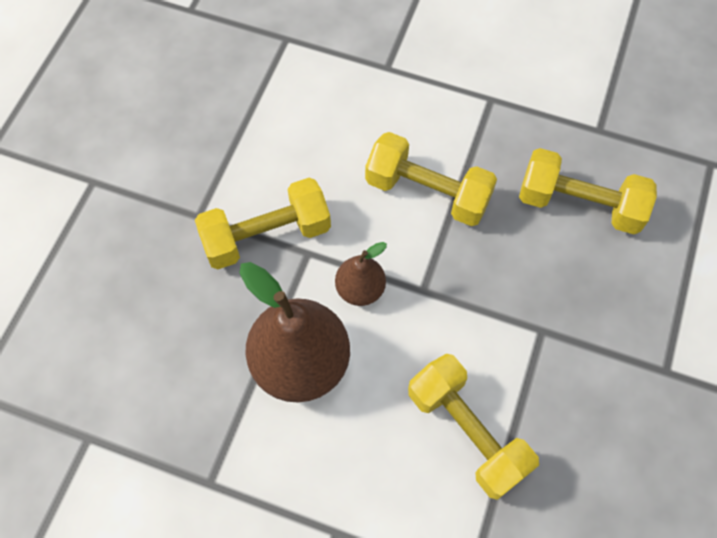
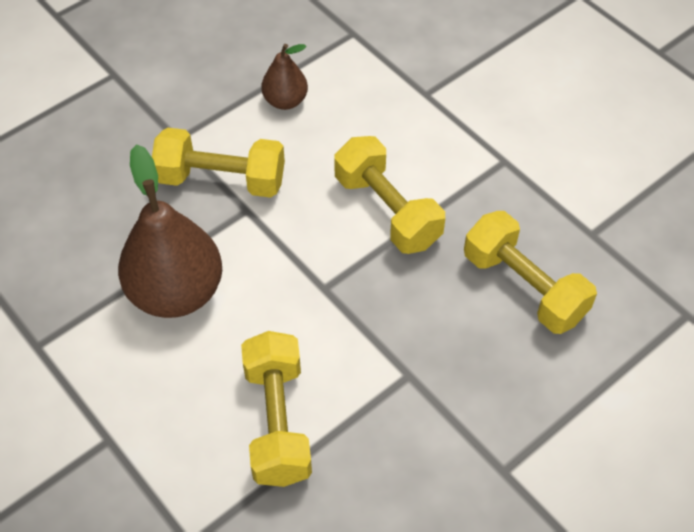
camera: 30 degrees right, 10 degrees down
brown pear [335,242,387,306] -> brown pear moved to [261,44,308,110]

